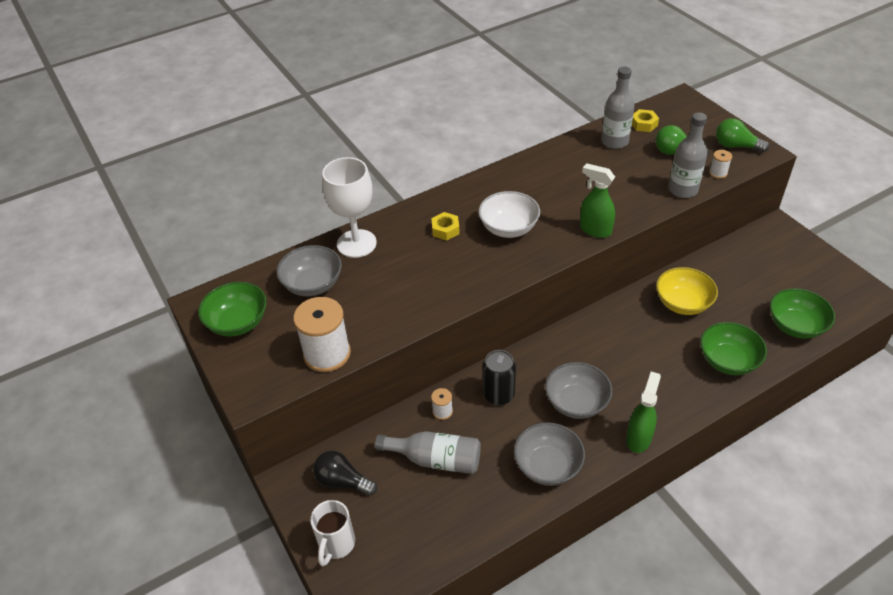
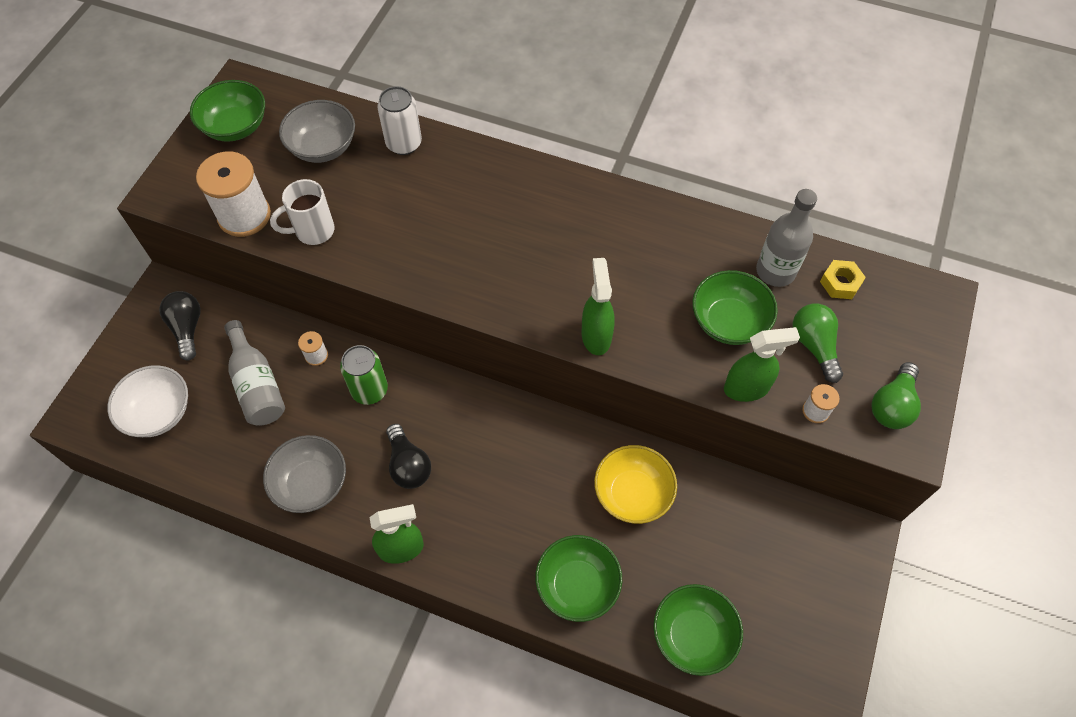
camera: 50 degrees right, 15 degrees up
white mug [310,500,355,566] -> white mug moved to [270,179,335,245]
white goblet [322,157,377,258] -> white can [377,86,422,155]
yellow nut [431,212,460,241] -> none
white bowl [479,191,540,238] -> white bowl moved to [107,365,188,437]
black can [483,350,516,405] -> green can [340,345,388,405]
grey bowl [545,362,612,419] -> black light bulb [386,424,431,489]
grey bottle [669,112,707,198] -> green spray bottle [724,327,800,402]
green light bulb [716,118,770,153] -> green light bulb turned 135 degrees counterclockwise [871,362,921,429]
none -> green bowl [692,270,778,345]

